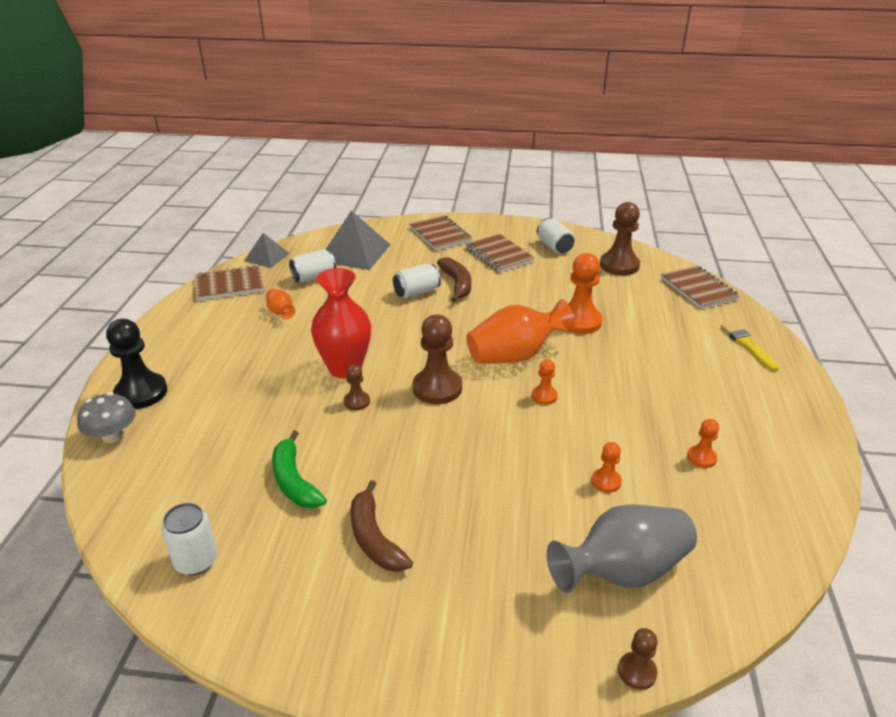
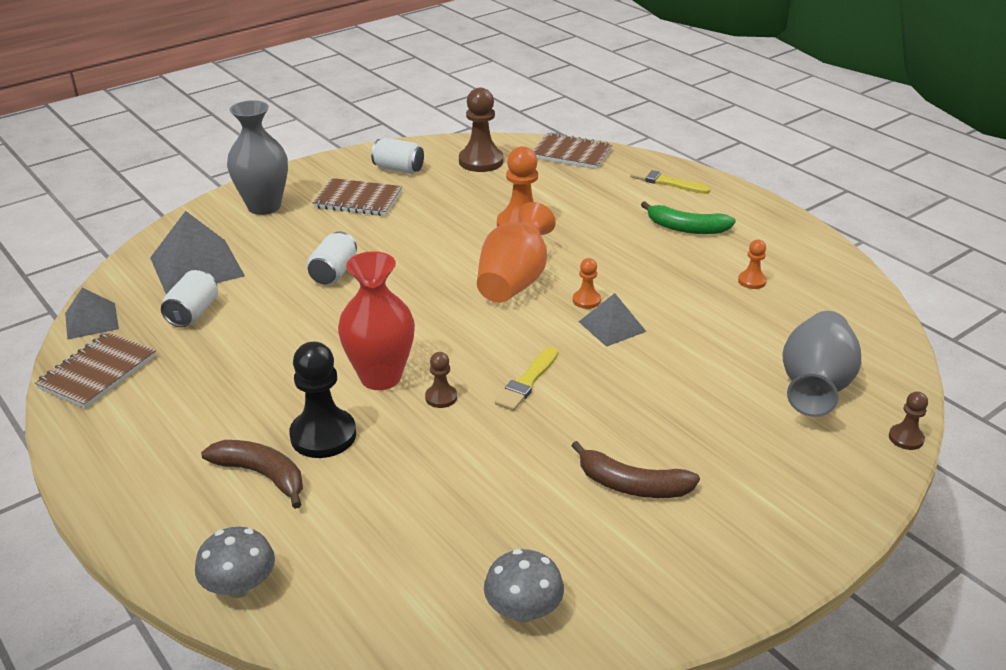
camera: 45 degrees left, 0 degrees up
black pawn [106,319,167,409] -> black pawn moved to [289,342,356,458]
white can [162,503,217,575] -> grey mushroom [484,549,564,623]
orange vase [266,289,295,319] -> none
green banana [272,431,327,508] -> green banana moved to [641,201,736,234]
brown notebook [409,215,472,251] -> grey vase [227,100,288,215]
brown pawn [413,314,462,404] -> none
brown banana [437,257,471,302] -> brown banana moved to [201,440,303,509]
orange pawn [591,442,622,493] -> none
none -> yellow brush [495,347,558,411]
none -> grey pyramid [579,293,646,347]

